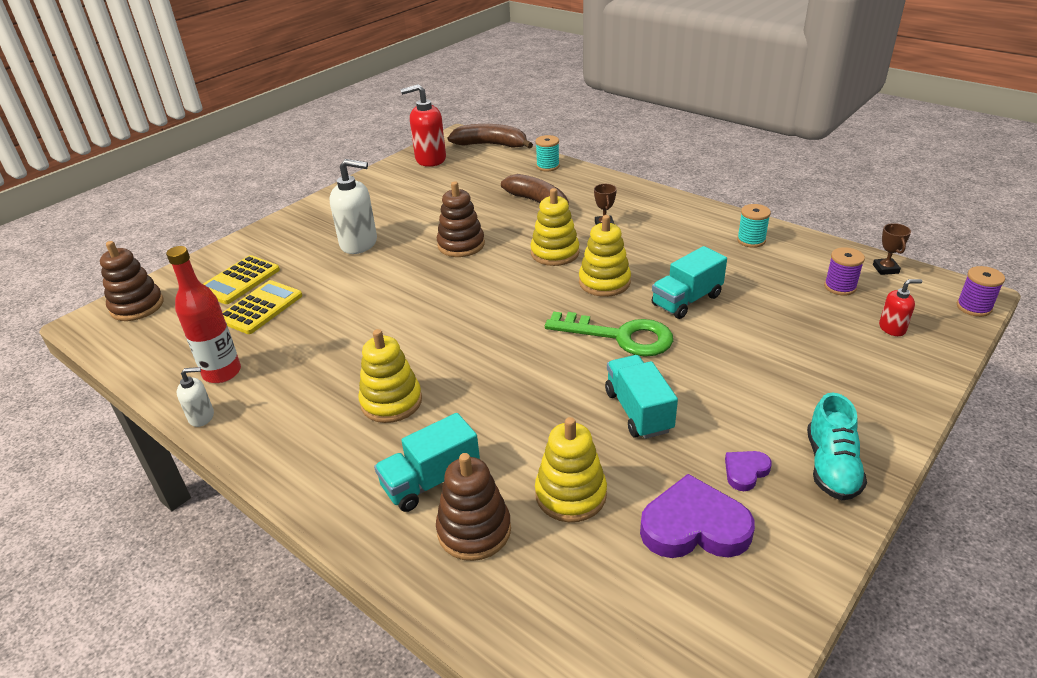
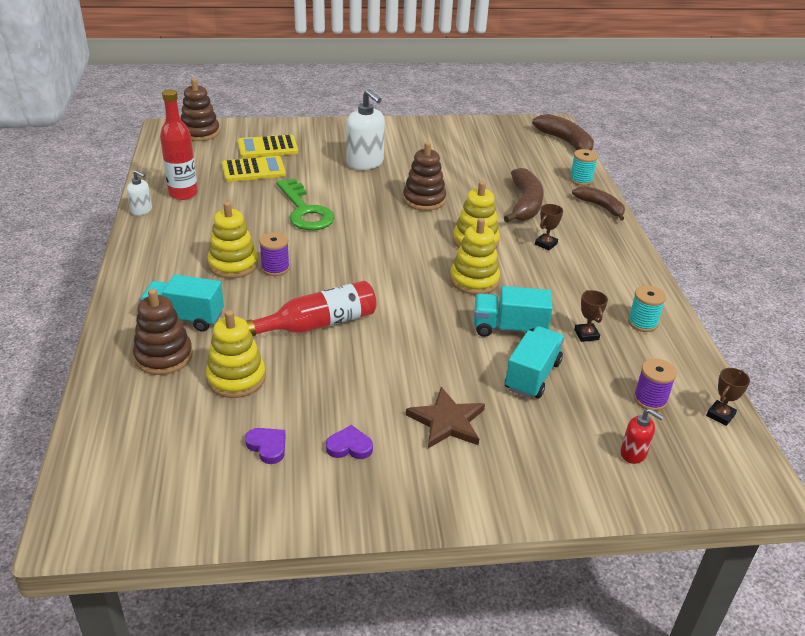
camera: 40 degrees right, 0 degrees up
red soap dispenser [400,84,446,167] -> none
green key [545,311,673,357] -> green key moved to [276,178,335,230]
turquoise truck [605,355,678,439] -> turquoise truck moved to [505,326,564,398]
purple heart [640,474,755,558] -> purple heart [245,428,285,464], size x0.51
turquoise shoe [807,393,867,500] -> none
purple spool [957,266,1005,317] -> purple spool moved to [259,232,290,276]
none -> red bottle [246,281,377,336]
none -> brown star [406,387,485,448]
none -> brown banana [572,186,625,220]
none -> brown trophy [574,290,608,342]

